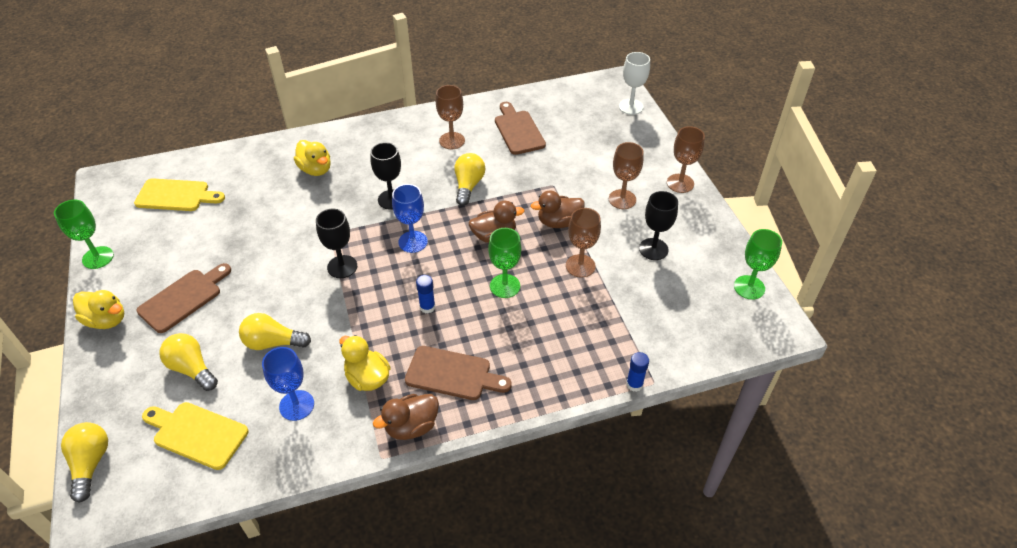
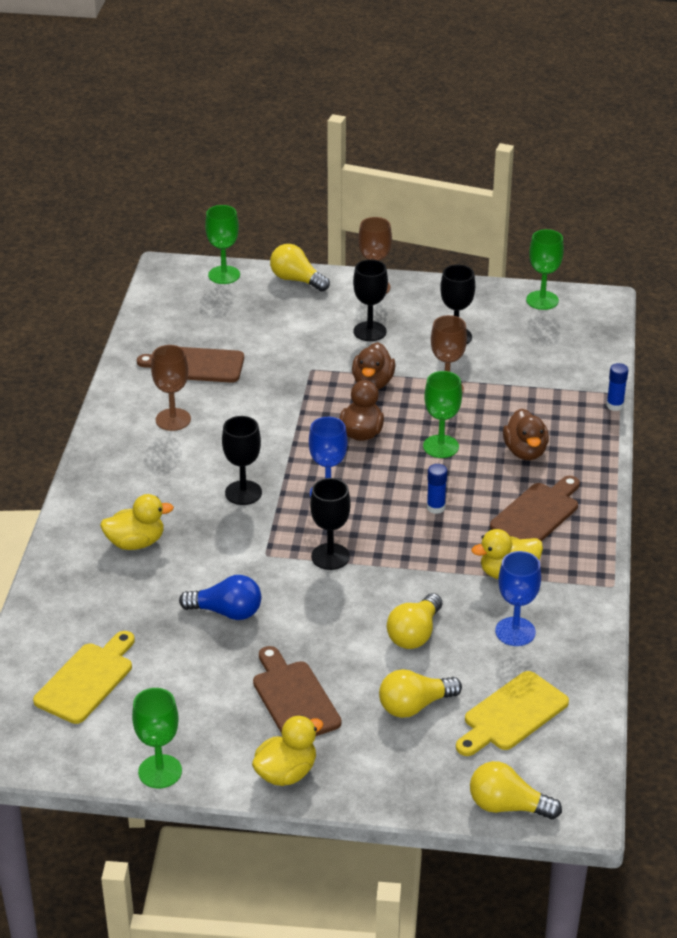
camera: 65 degrees left, 10 degrees down
brown duck [373,394,439,440] -> brown duck moved to [503,409,549,460]
yellow light bulb [454,153,485,206] -> yellow light bulb moved to [270,244,330,291]
brown goblet [609,142,644,209] -> black goblet [353,259,388,341]
white goblet [619,52,650,115] -> green goblet [205,205,240,284]
none -> blue light bulb [179,575,261,620]

